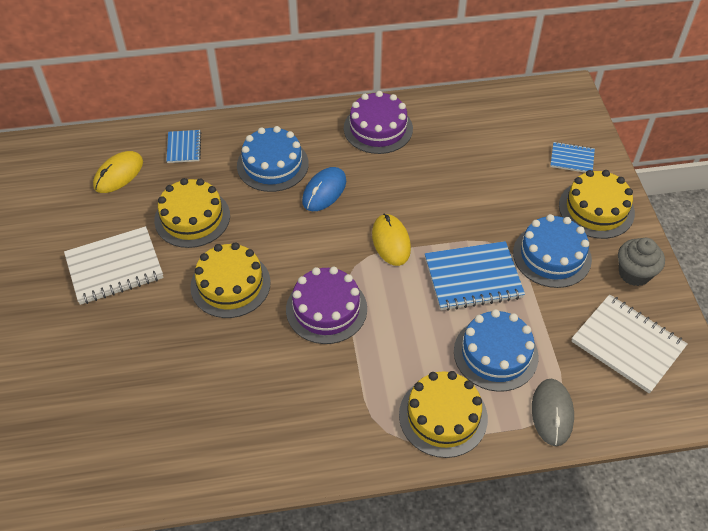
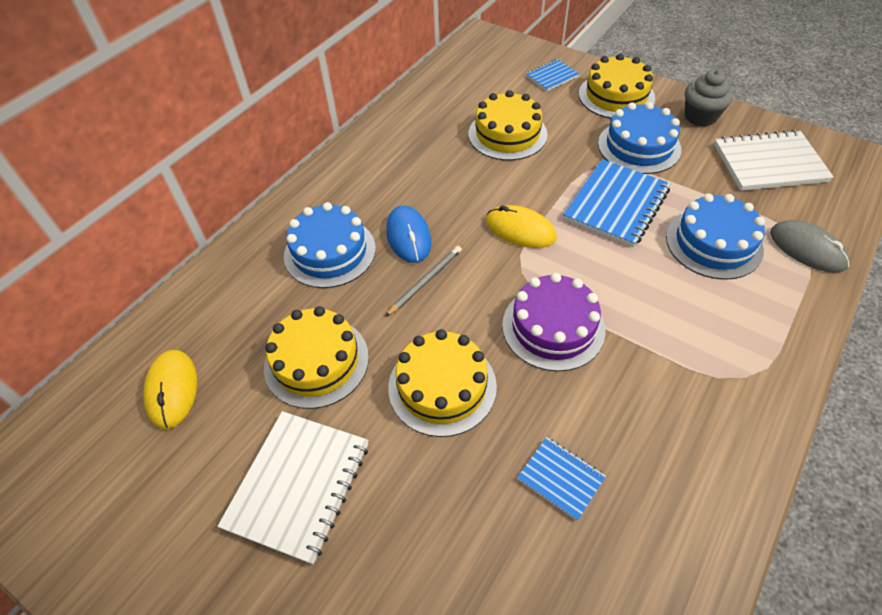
camera: 45 degrees left, 0 degrees up
blue notebook [166,130,201,163] -> blue notebook moved to [517,437,606,521]
purple cake [344,91,413,154] -> none
yellow cake [399,371,488,458] -> yellow cake moved to [468,90,548,161]
none -> grey pencil [385,246,462,317]

